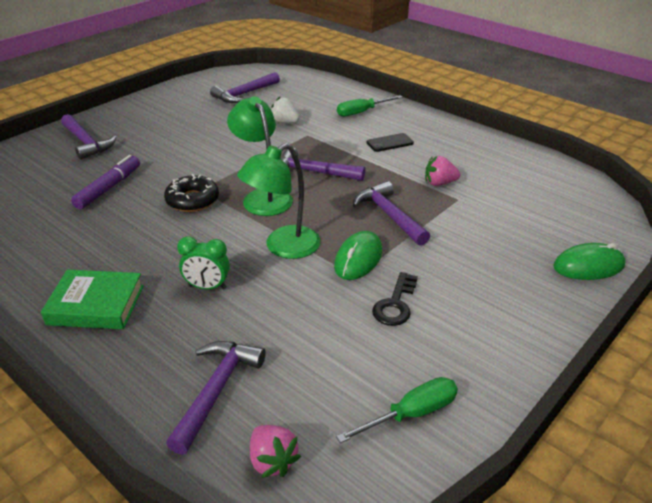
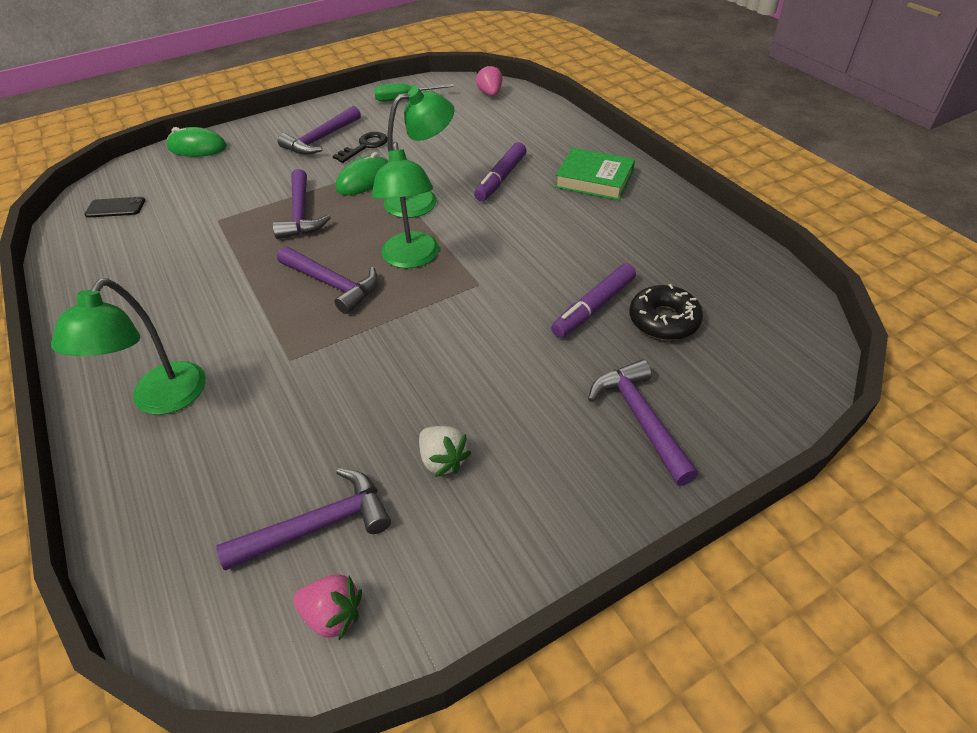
camera: 160 degrees left, 10 degrees up
black donut [164,174,219,212] -> black donut moved to [629,284,703,340]
purple hammer [166,341,266,455] -> purple hammer moved to [278,106,361,155]
green clock [177,236,230,289] -> purple marker [474,142,527,201]
white strawberry [271,97,299,123] -> white strawberry moved to [419,426,471,477]
green screwdriver [337,95,403,117] -> green lamp [51,278,206,415]
black phone [366,133,414,152] -> black phone moved to [84,197,145,218]
pink strawberry [425,156,460,186] -> pink strawberry moved to [293,575,362,640]

